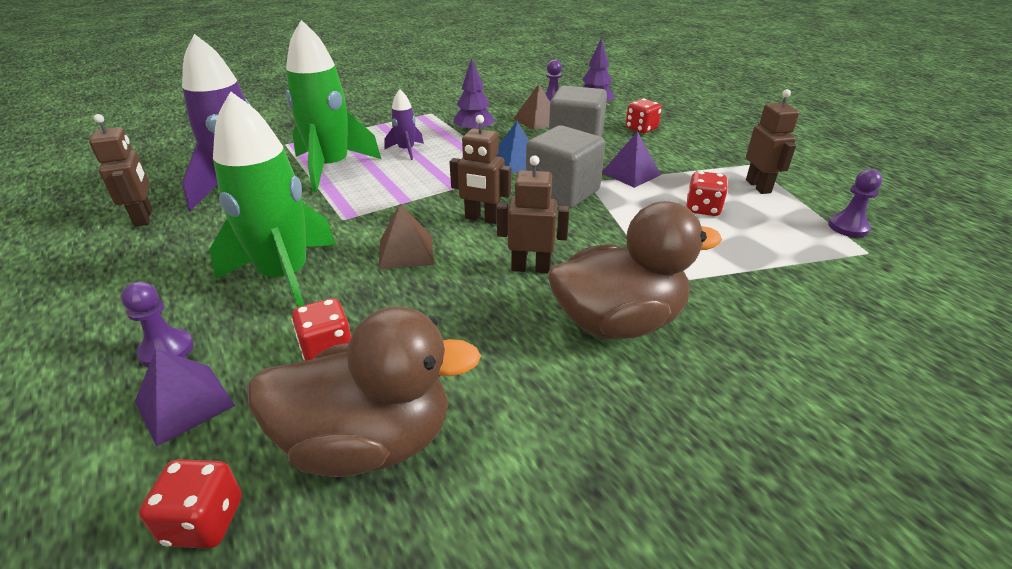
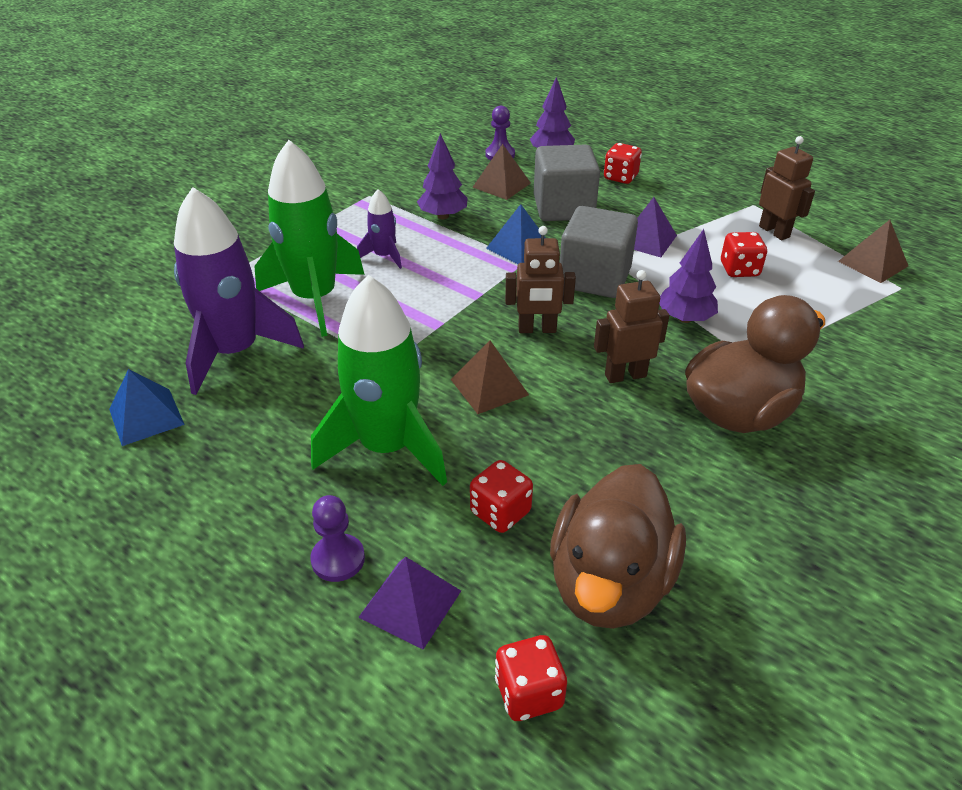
camera: 20 degrees left, 5 degrees up
brown robot [89,114,152,227] -> blue pyramid [109,369,185,446]
brown duck [247,306,481,477] -> brown duck turned 135 degrees clockwise [550,464,686,629]
purple pawn [828,169,882,237] -> brown pyramid [838,220,908,283]
none -> purple tree [659,229,718,323]

